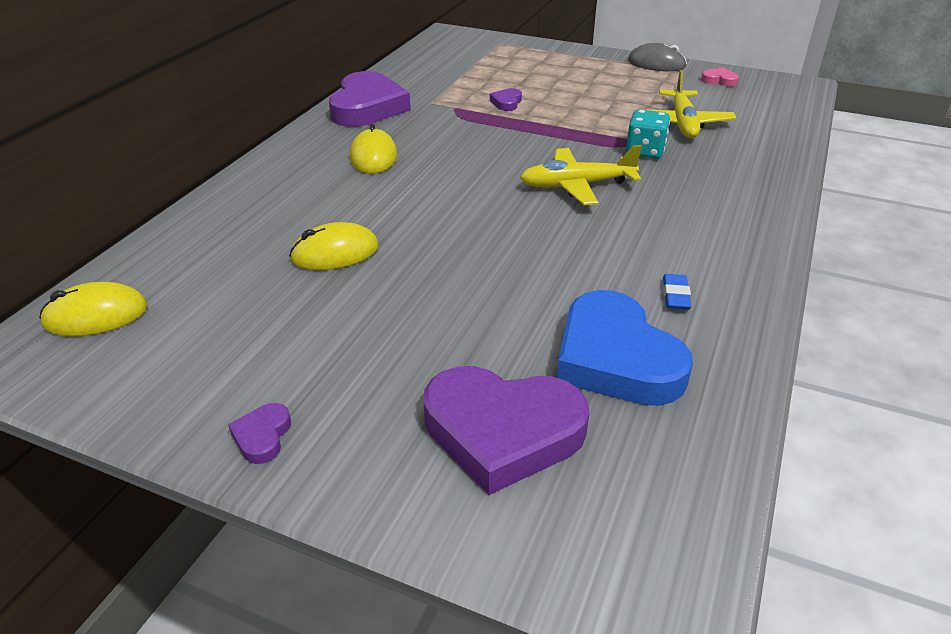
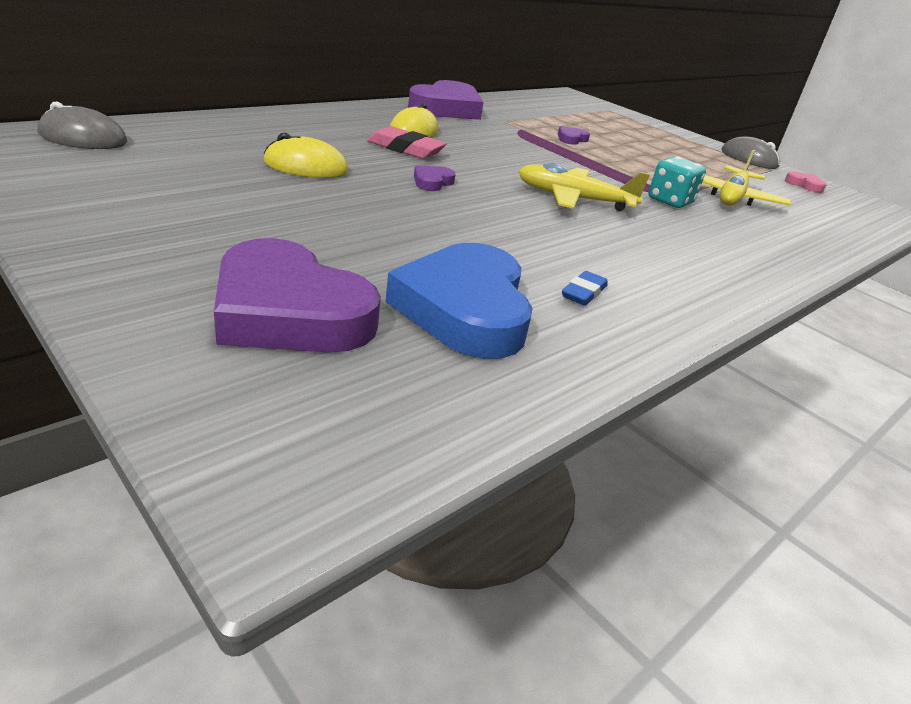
camera: 20 degrees right, 5 degrees down
yellow mouse [39,282,147,336] -> grey mouse [38,102,127,149]
purple heart [228,403,291,464] -> purple heart moved to [414,166,456,191]
none -> pink eraser [367,126,447,159]

